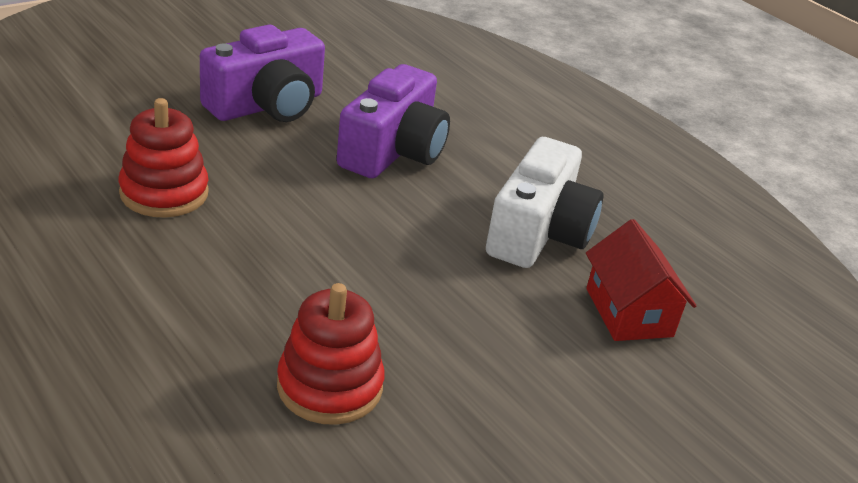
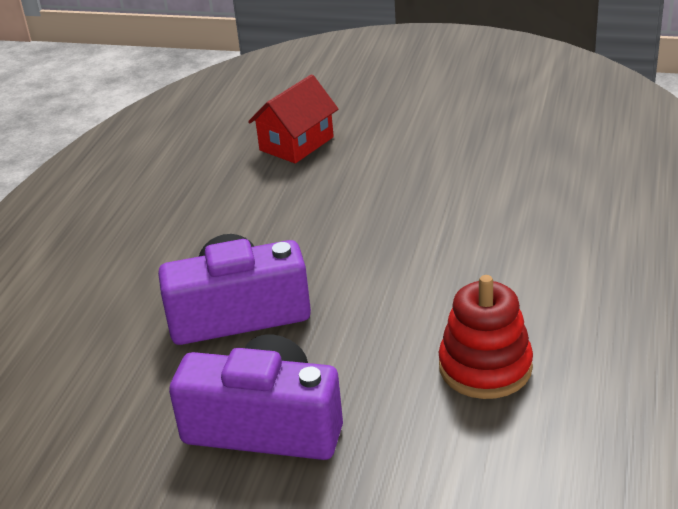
camera: 120 degrees left, 0 degrees up
red stacking toy [277,283,385,425] -> none
white camera [486,137,603,268] -> none

